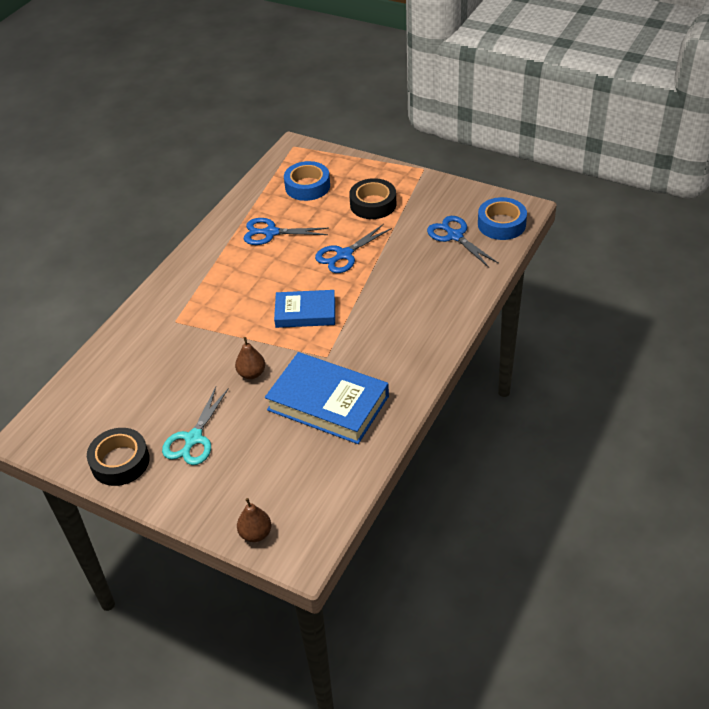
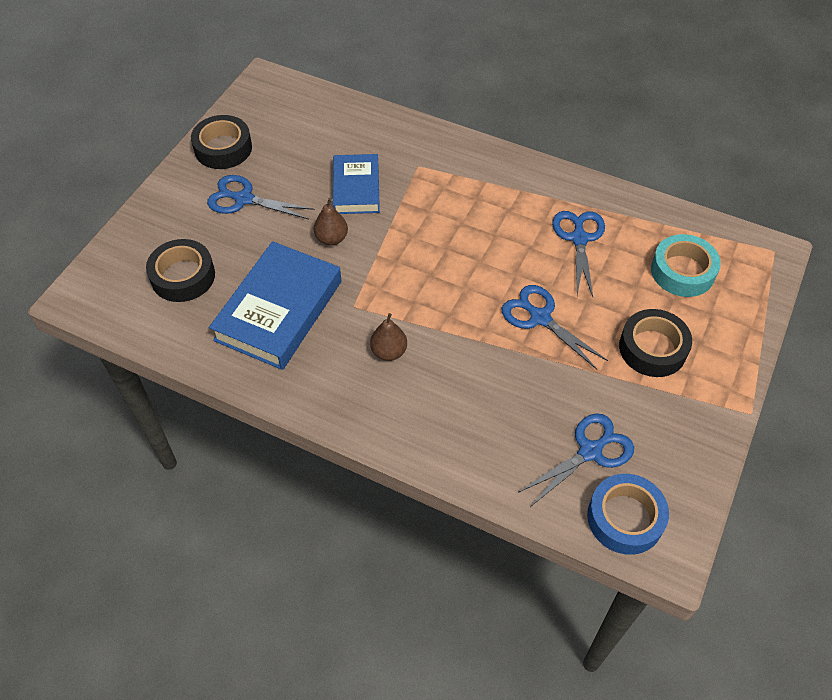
camera: 85 degrees right, 10 degrees up
turquoise scissors [162,387,229,465] -> blue scissors [207,175,315,219]
brown pear [237,498,271,542] -> brown pear moved to [370,313,407,361]
blue book [274,290,335,328] -> blue book moved to [333,154,380,214]
blue tape [284,161,330,201] -> turquoise tape [651,234,721,297]
none -> black tape [146,239,215,302]

